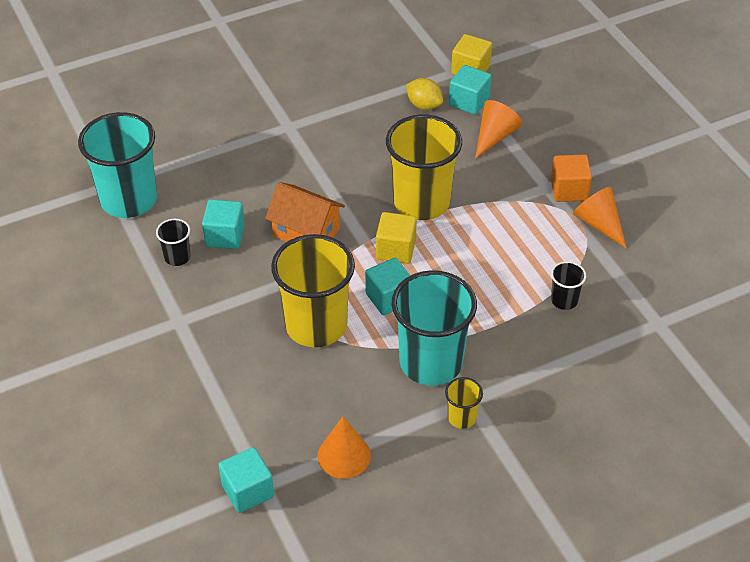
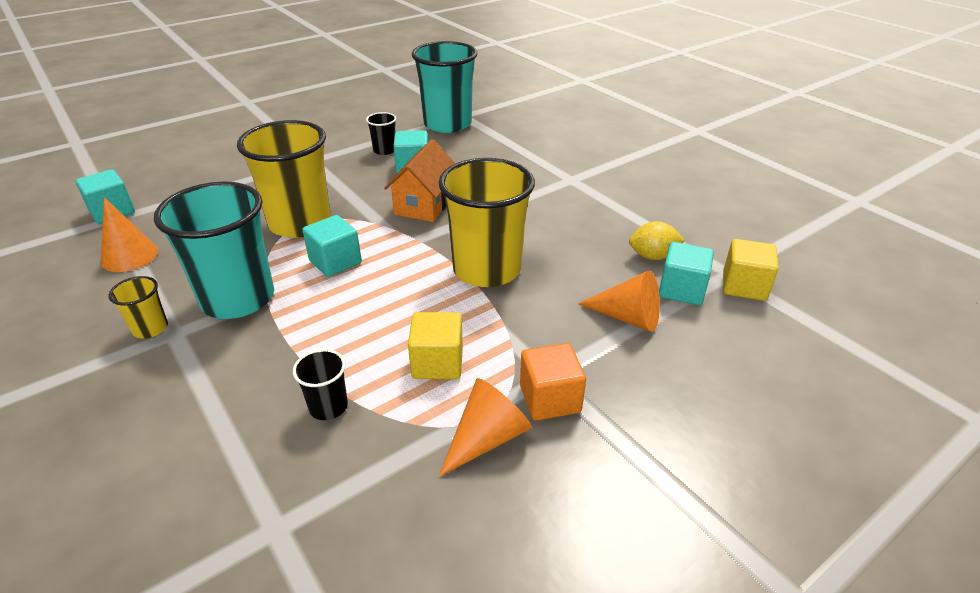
camera: 80 degrees right, 10 degrees down
yellow cube [376,212,417,264] -> yellow cube moved to [408,312,463,379]
yellow lemon [406,78,443,110] -> yellow lemon turned 60 degrees clockwise [629,221,685,260]

